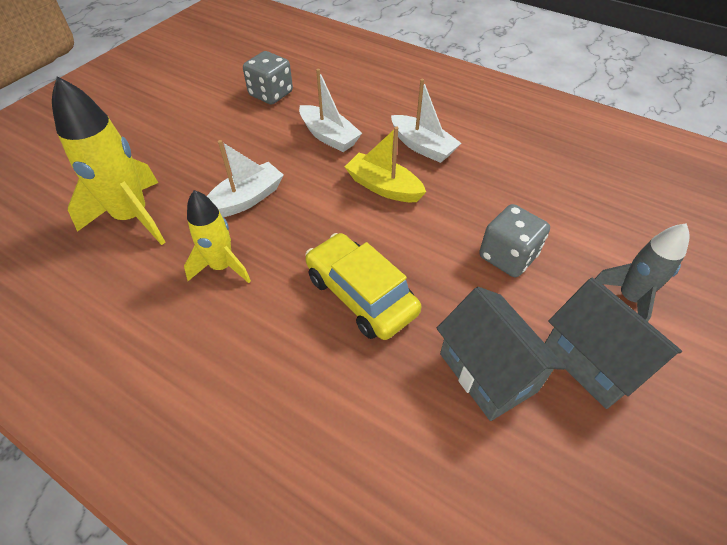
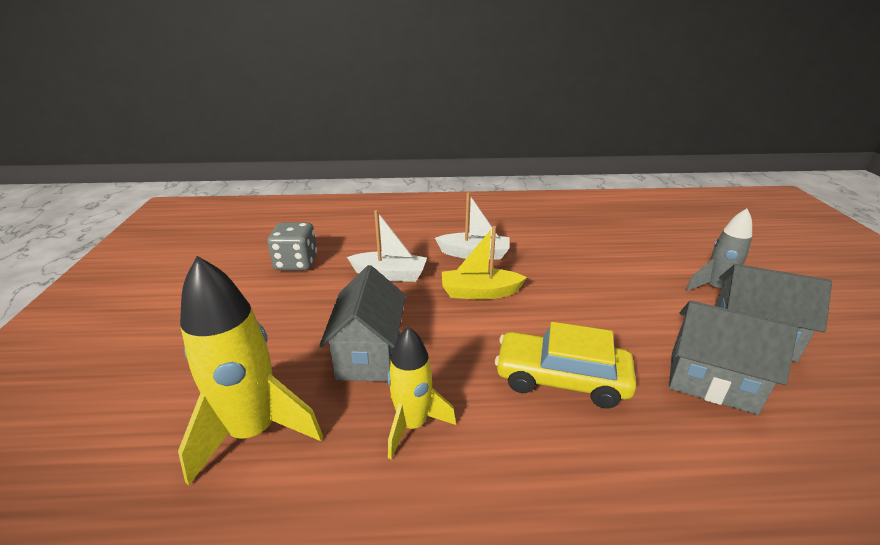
camera: 35 degrees left, 20 degrees down
white boat [207,140,284,217] -> grey house [319,265,406,382]
grey dice [479,204,550,277] -> none

